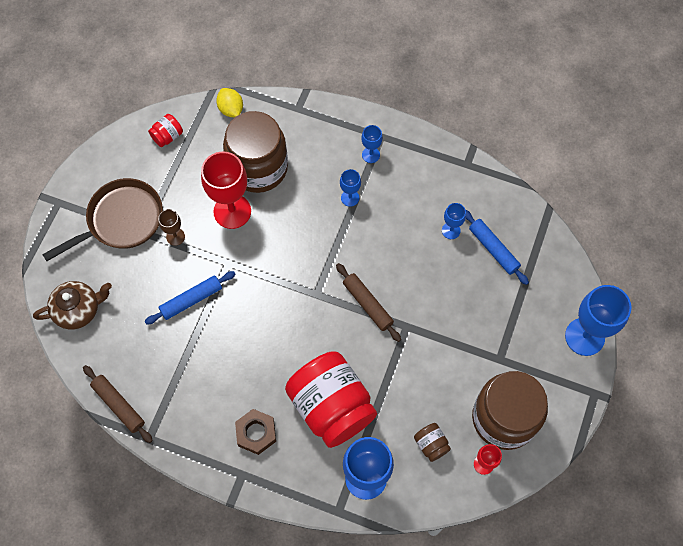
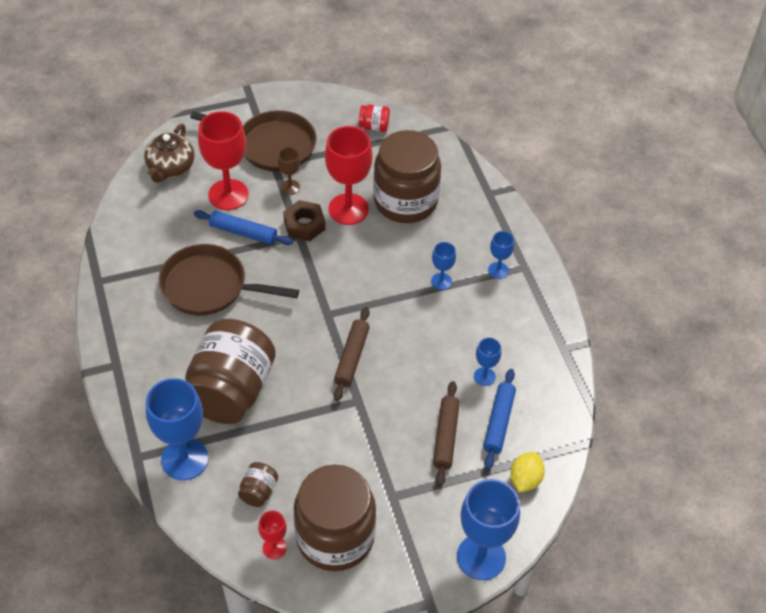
camera: 50 degrees right, 15 degrees down
brown teapot [33,281,112,329] -> brown teapot turned 75 degrees clockwise [144,124,195,183]
brown rolling pin [83,365,153,443] -> brown rolling pin moved to [433,381,460,486]
yellow lemon [216,88,243,117] -> yellow lemon moved to [510,452,545,492]
brown nut [235,409,276,455] -> brown nut moved to [283,200,325,241]
red jar [285,351,377,448] -> brown jar [185,319,276,424]
none -> brown pan [159,244,299,315]
none -> red goblet [198,111,249,210]

